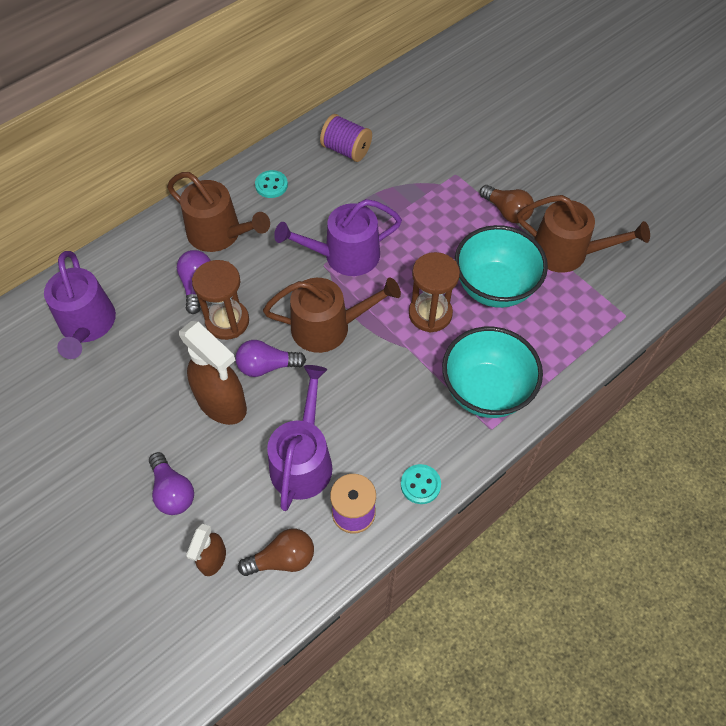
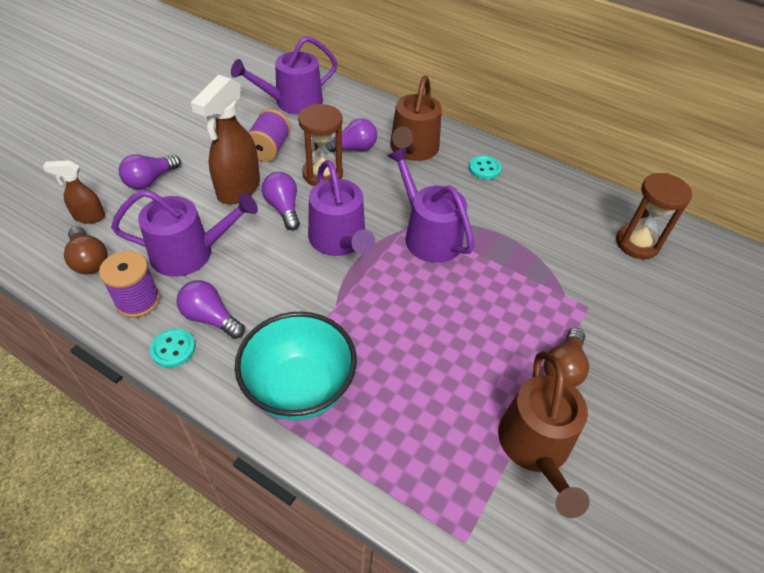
camera: 70 degrees right, 10 degrees down
brown watering can [263,277,401,353] -> purple watering can [308,160,375,256]
purple spool [320,114,372,162] -> purple spool moved to [248,109,291,162]
brown hourglass [409,252,460,333] -> brown hourglass moved to [616,173,692,259]
turquoise bowl [455,225,548,308] -> none
none -> purple light bulb [176,280,245,339]

